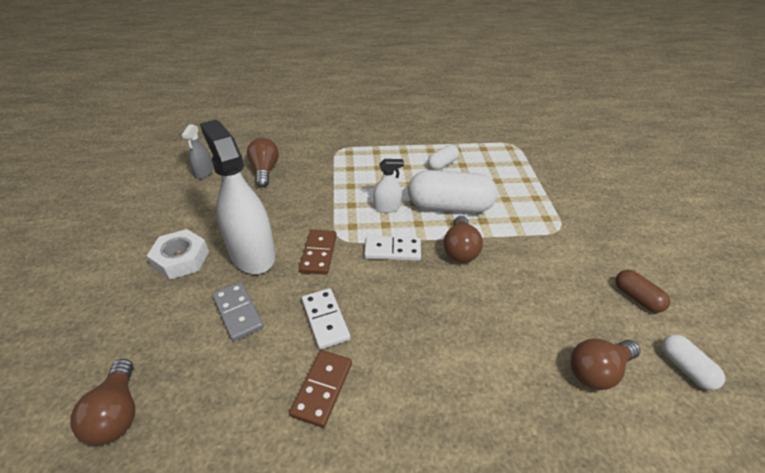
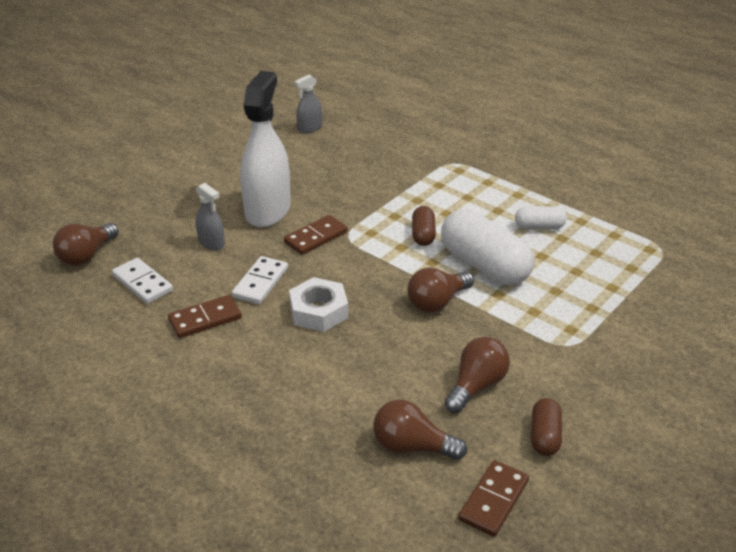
camera: 45 degrees right, 5 degrees down
white nut [147,229,209,280] -> white nut moved to [289,277,348,332]
grey domino [212,282,264,341] -> grey spray bottle [195,183,225,250]
brown light bulb [247,138,279,188] -> brown light bulb moved to [445,337,510,413]
white domino [364,236,421,261] -> white domino moved to [112,258,173,304]
white spray bottle [374,159,404,213] -> brown capsule [412,206,436,246]
white capsule [662,334,725,390] -> brown domino [458,460,529,537]

